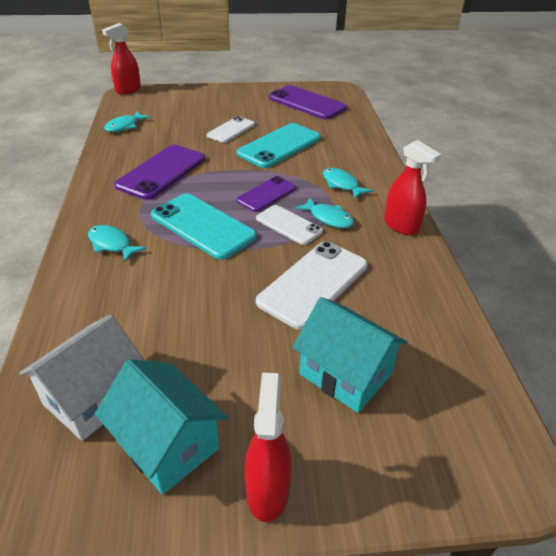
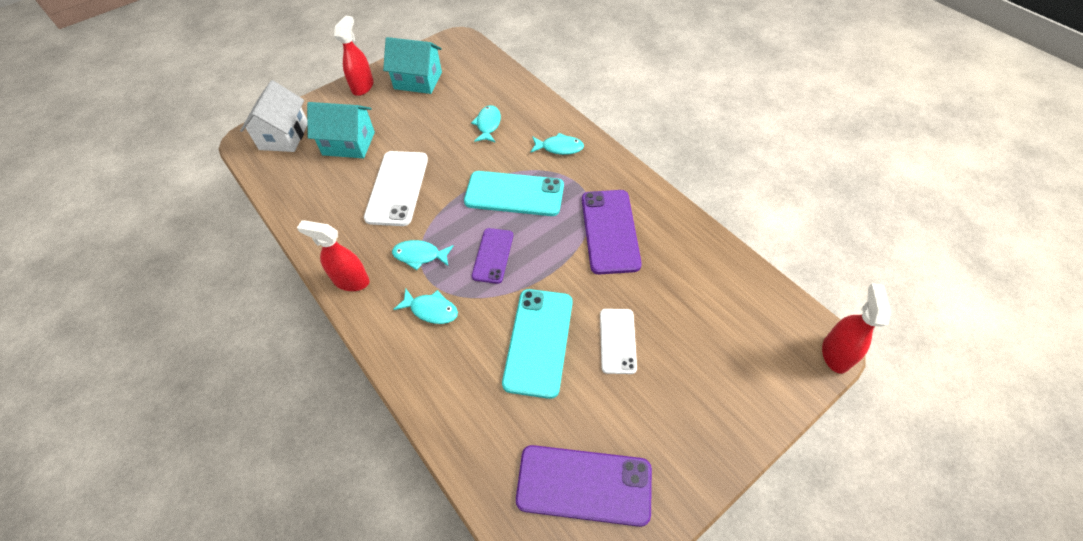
camera: 150 degrees right, 15 degrees up
white house [19,314,144,441] -> white house moved to [240,80,307,152]
turquoise fish [104,112,150,132] -> turquoise fish moved to [471,105,501,143]
red spray bottle [245,372,292,522] -> red spray bottle turned 135 degrees counterclockwise [334,16,374,96]
white phone [256,205,323,245] -> none

